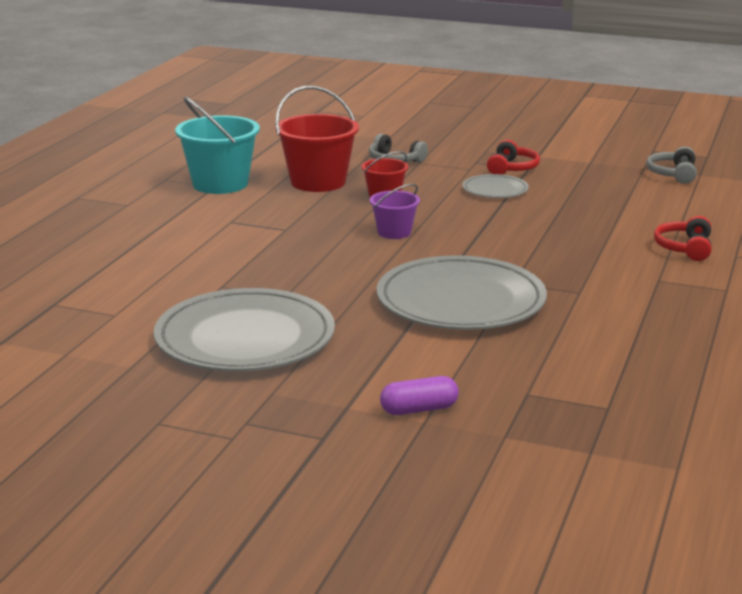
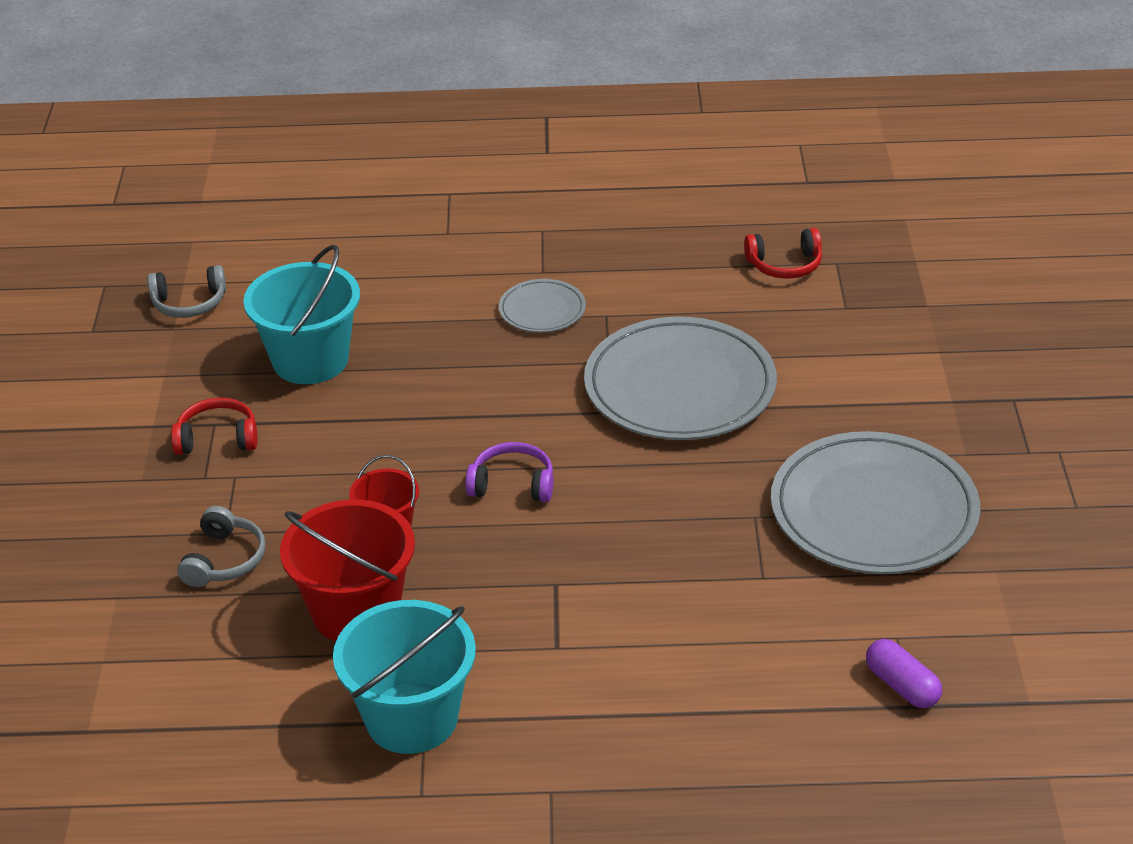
camera: 110 degrees left, 15 degrees up
purple bucket [370,184,420,239] -> purple headphones [465,442,553,502]
purple capsule [380,376,459,415] -> purple capsule moved to [866,639,942,708]
grey plate [462,174,529,198] -> grey plate moved to [499,279,586,333]
red headphones [654,216,712,261] -> red headphones moved to [744,228,822,279]
none -> turquoise bucket [243,245,360,384]

